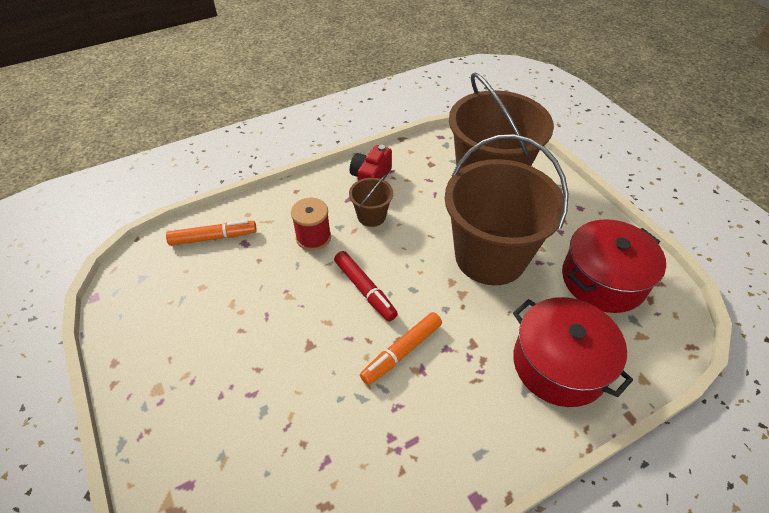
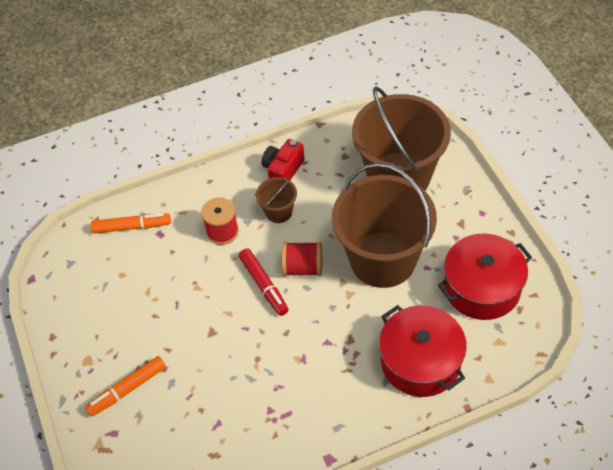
camera: 10 degrees right, 5 degrees up
orange marker [360,312,442,385] -> orange marker moved to [85,356,166,417]
none -> red spool [282,242,322,276]

